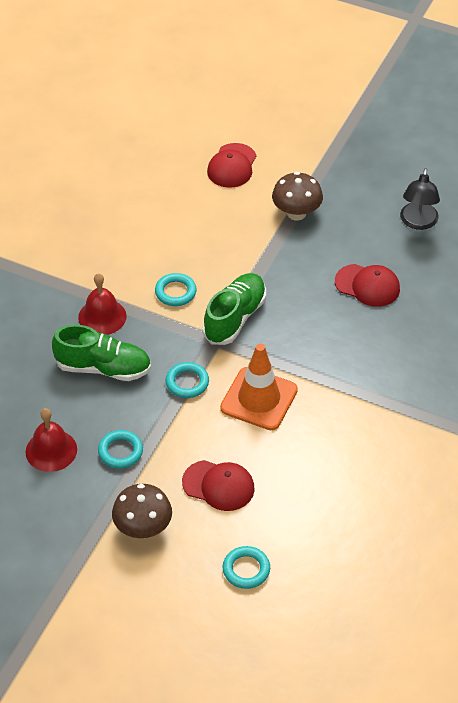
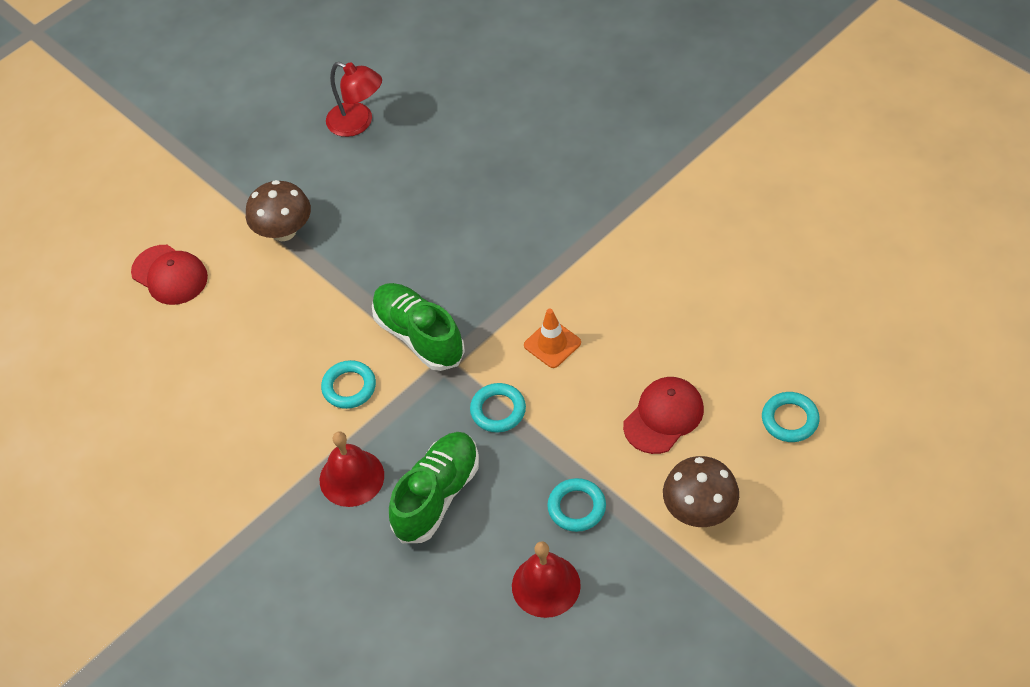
camera: 65 degrees left, 5 degrees up
orange traffic cone [220,344,298,430] -> orange traffic cone [524,308,581,368], size x0.57
red cap [335,264,400,307] -> none
black lamp [400,168,440,230] -> red lamp [326,62,382,137]

